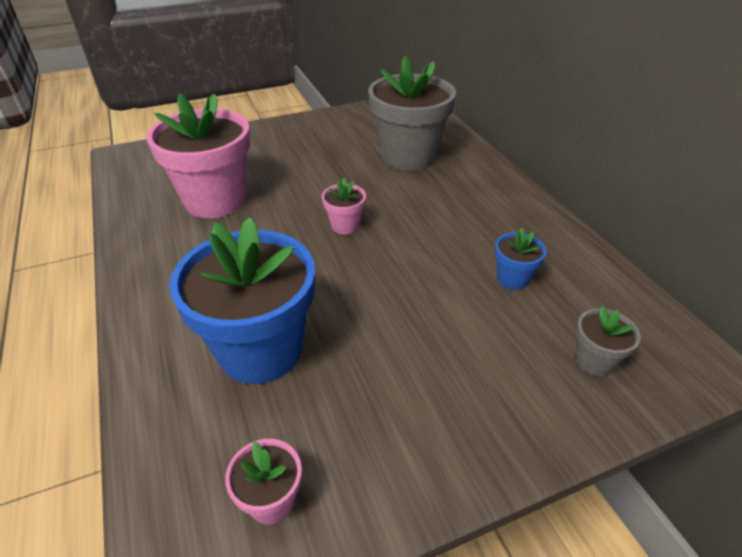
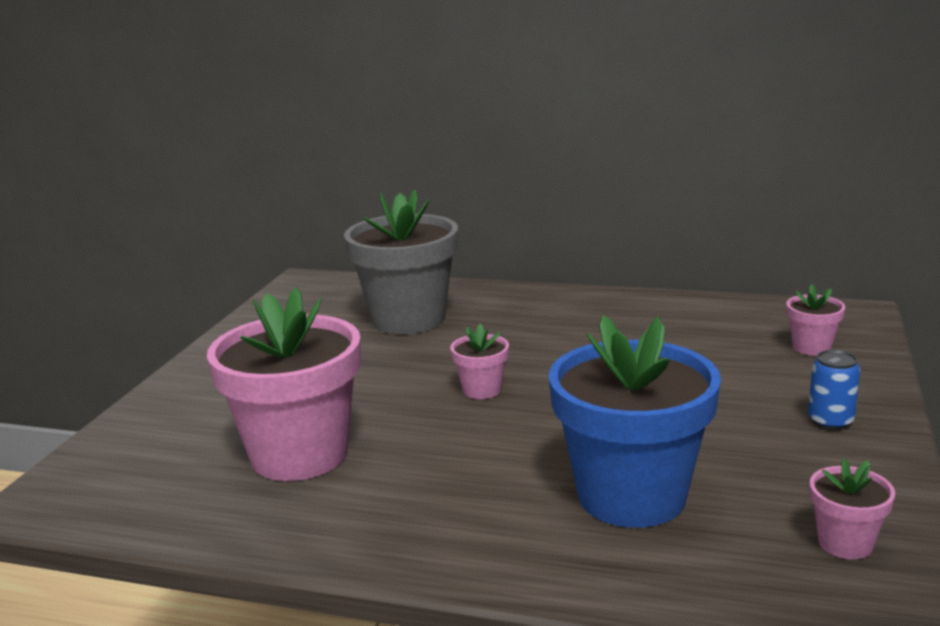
camera: 50 degrees left, 20 degrees down
blue flower pot [495,228,547,290] -> none
grey flower pot [575,306,641,376] -> pink flower pot [786,284,845,355]
none -> blue can [808,350,860,430]

